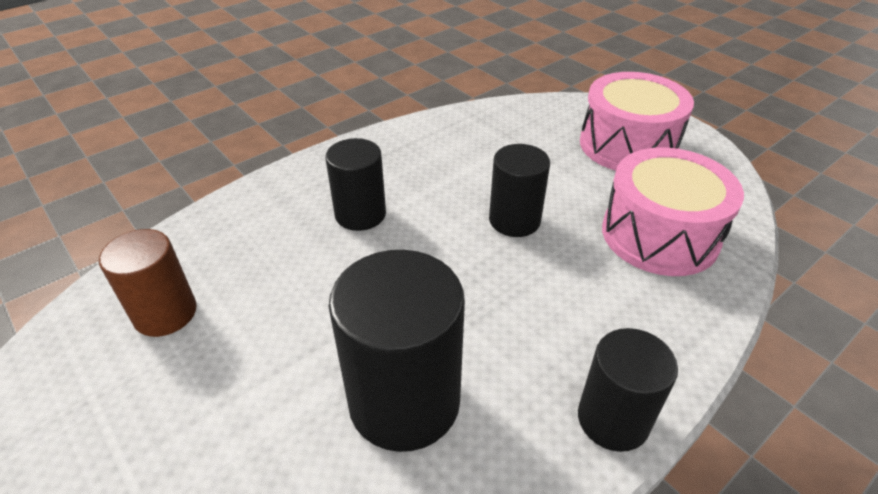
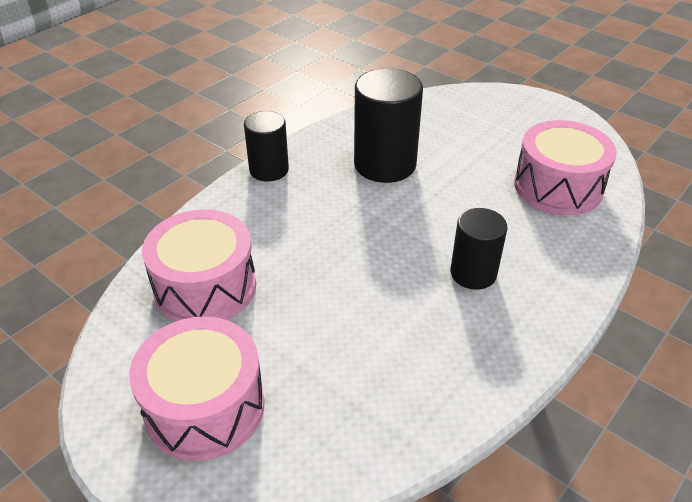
camera: 170 degrees right, 0 degrees up
brown cylinder [99,229,197,337] -> pink drum [514,120,617,215]
black cylinder [489,144,550,237] -> none

